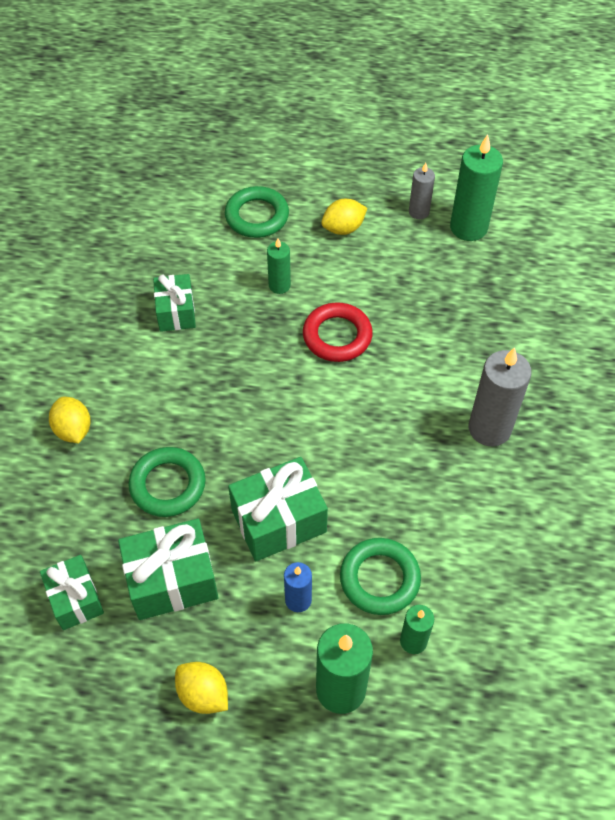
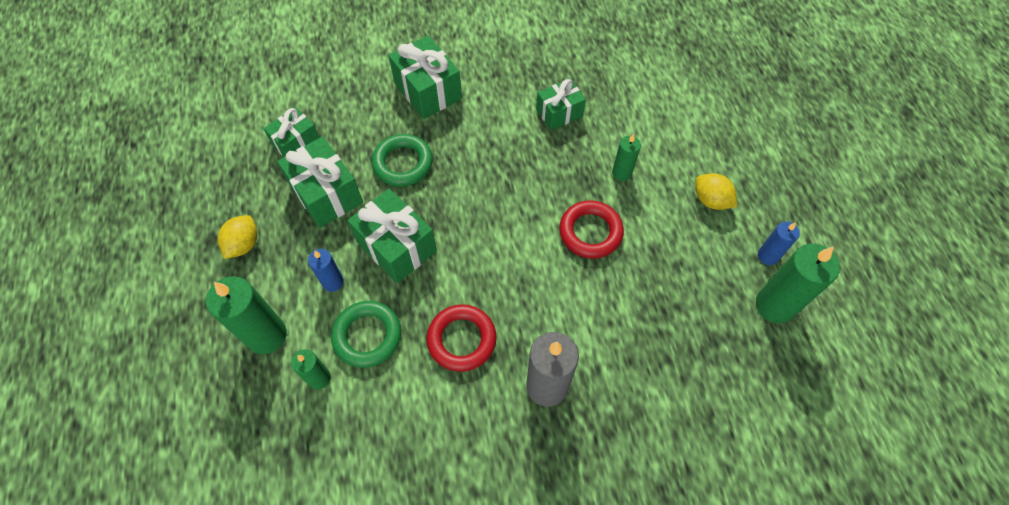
camera: 70 degrees right, 5 degrees up
yellow lemon [49,397,91,443] -> green gift [388,35,462,119]
green ring [225,186,289,238] -> none
grey candle [409,163,435,219] -> blue candle [758,222,800,265]
none -> red ring [427,304,497,372]

